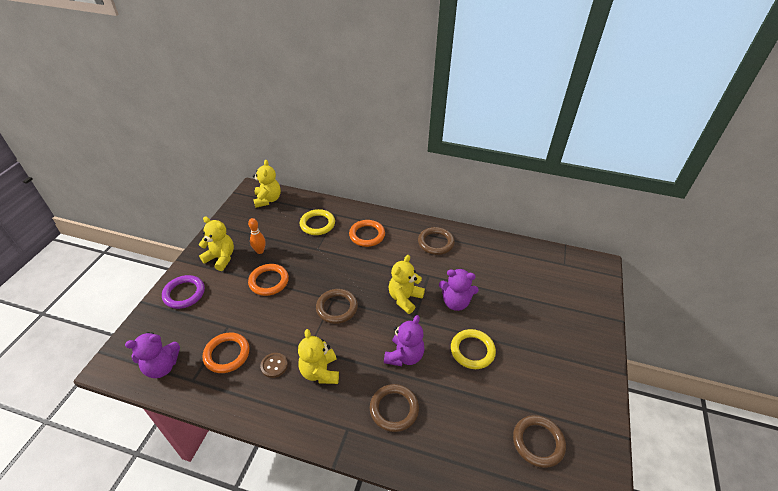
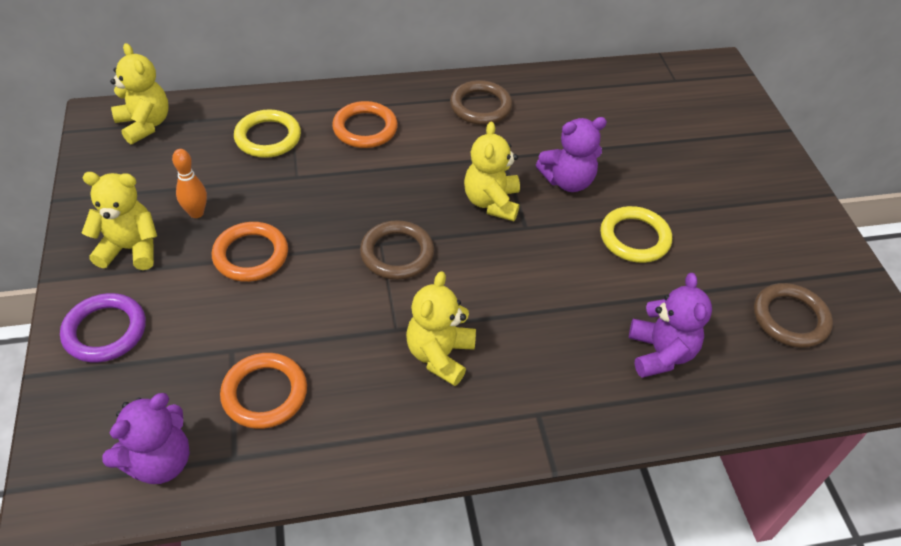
camera: 30 degrees left, 5 degrees up
brown button [260,353,288,378] -> none
yellow teddy bear [298,329,339,384] -> yellow teddy bear turned 60 degrees clockwise [406,271,476,386]
brown ring [370,384,419,432] -> none
purple teddy bear [384,315,424,366] -> purple teddy bear moved to [629,273,712,378]

